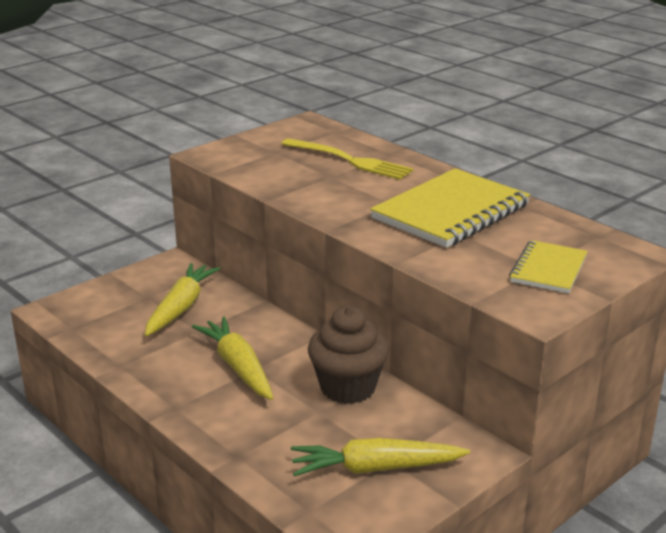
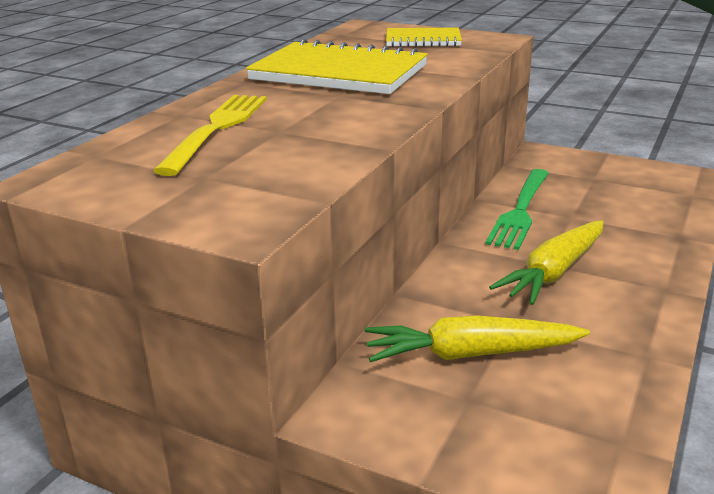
camera: 110 degrees left, 0 degrees up
yellow carrot [291,438,470,476] -> none
brown cupcake [308,306,389,404] -> green fork [486,169,549,250]

